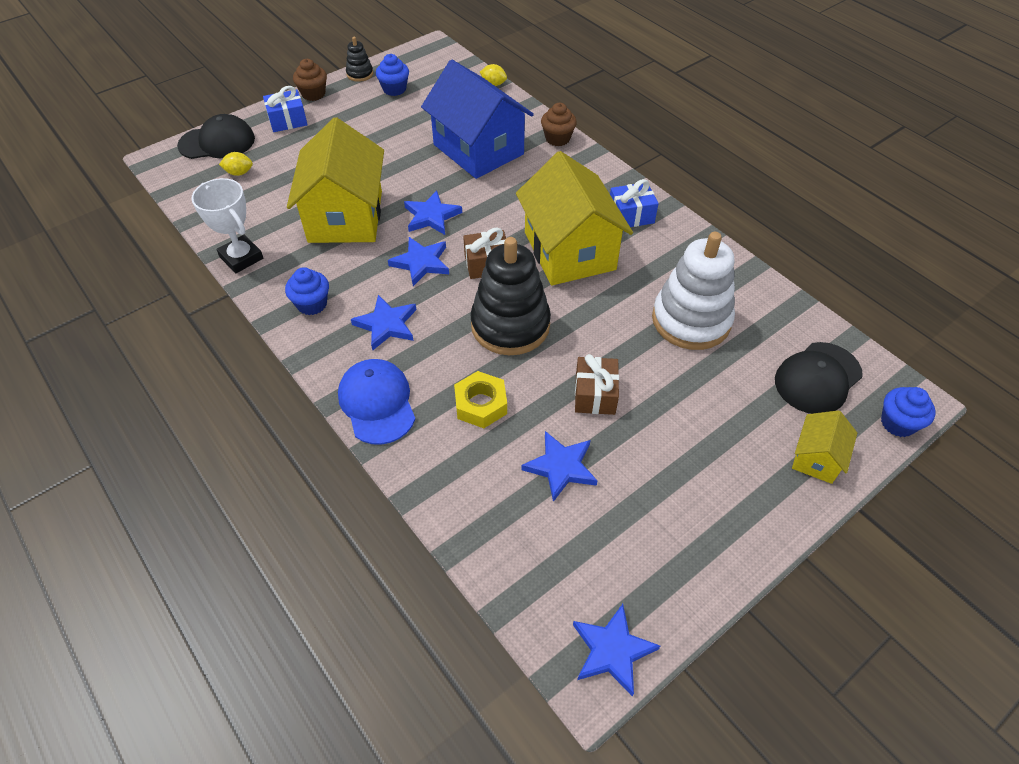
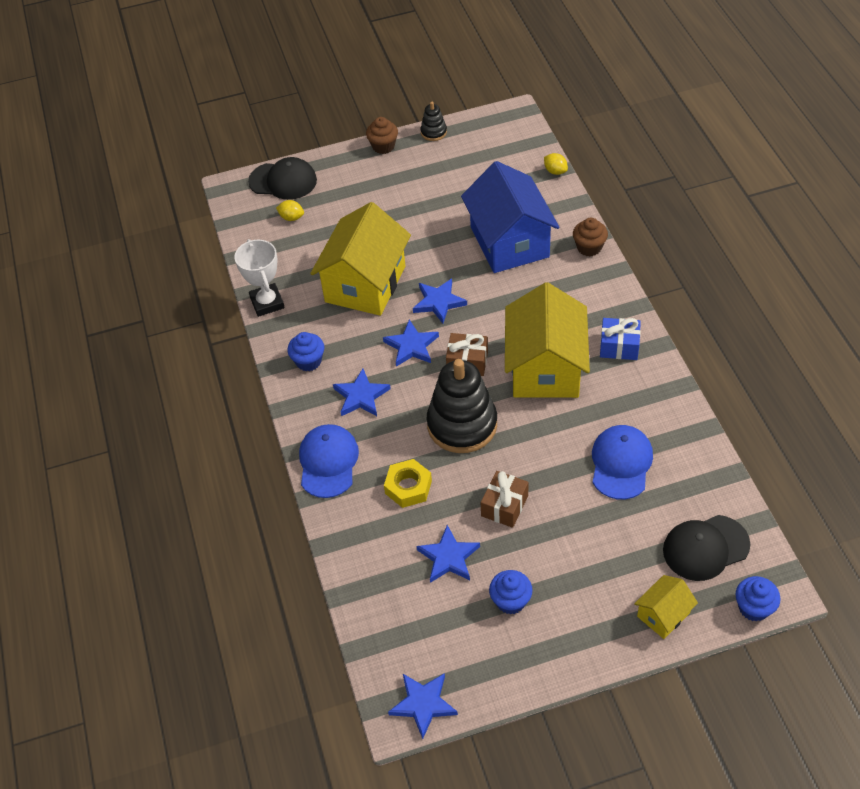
camera: 25 degrees right, 0 degrees up
blue gift [263,86,308,132] -> none
blue cupcake [376,54,409,96] -> blue cupcake moved to [489,570,533,614]
white stacking toy [652,232,735,350] -> blue cap [592,425,653,500]

